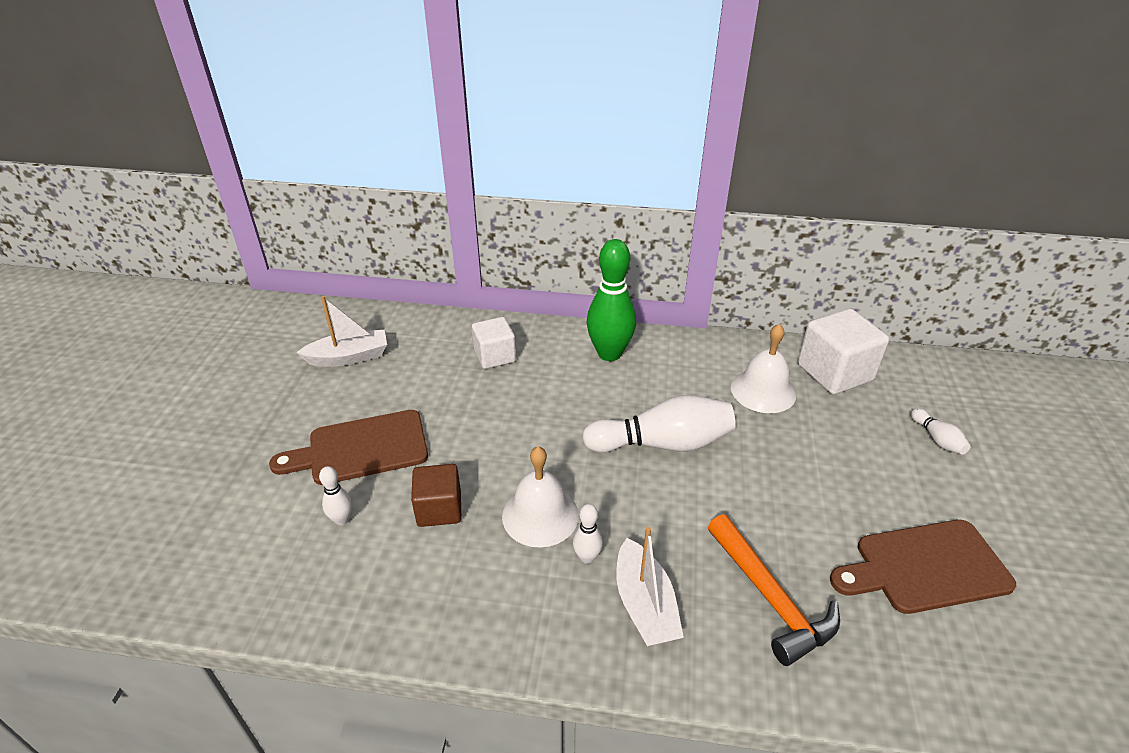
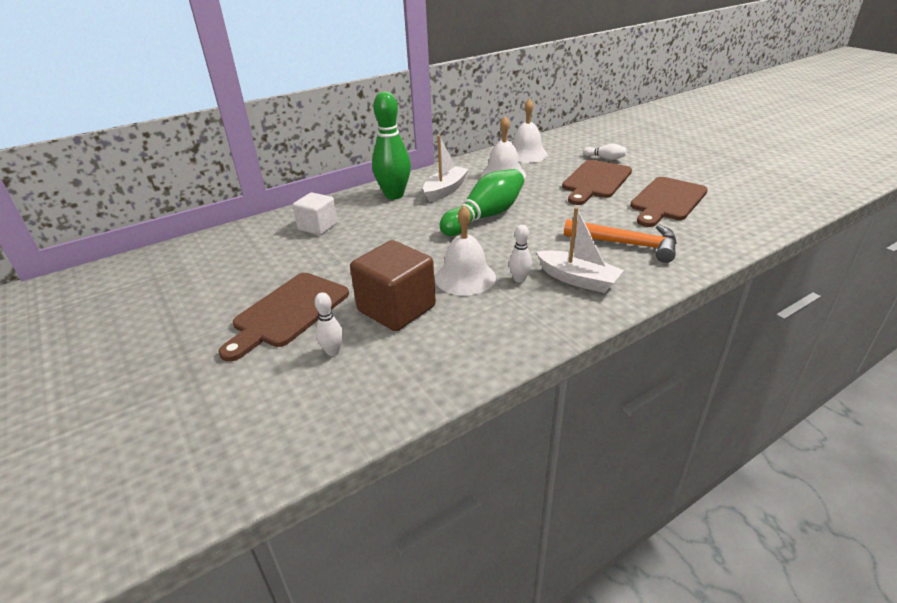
camera: 40 degrees left, 5 degrees down
white boat [296,296,387,367] -> white boat moved to [423,135,469,202]
brown cube [411,464,461,527] -> brown cube [350,240,436,331], size x1.56
white bowling pin [582,395,736,453] -> green bowling pin [439,169,524,236]
white cube [798,308,889,395] -> white bell [513,99,548,163]
none -> brown cutting board [562,160,632,205]

